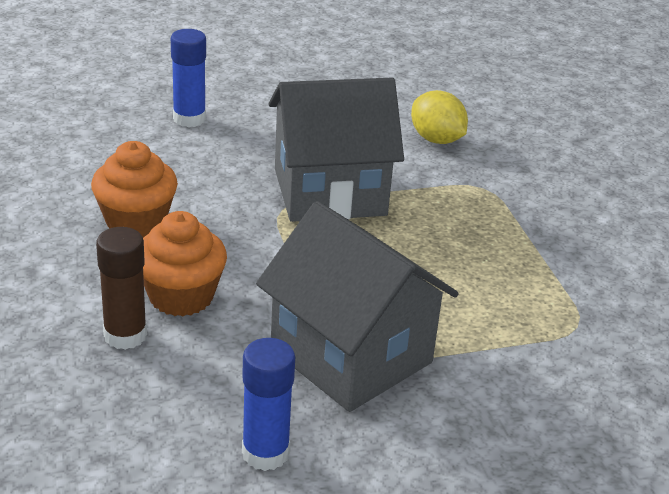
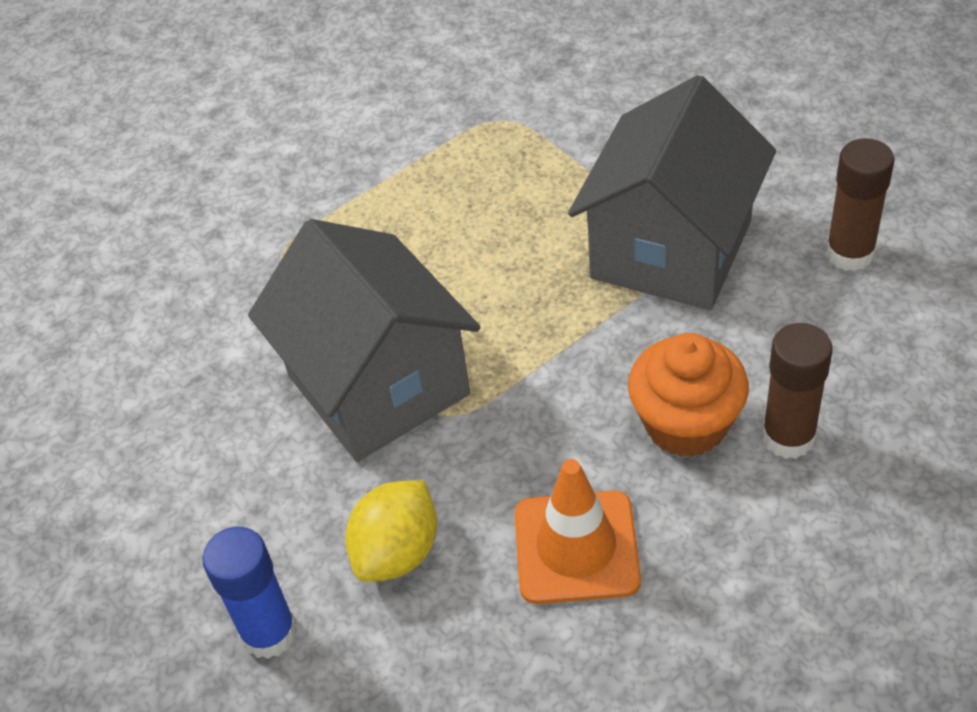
camera: 105 degrees left, 15 degrees up
orange cupcake [91,141,178,238] -> orange traffic cone [515,459,641,604]
blue glue stick [242,338,295,471] -> brown glue stick [826,138,894,271]
yellow lemon [411,90,468,144] -> yellow lemon moved to [345,480,437,582]

